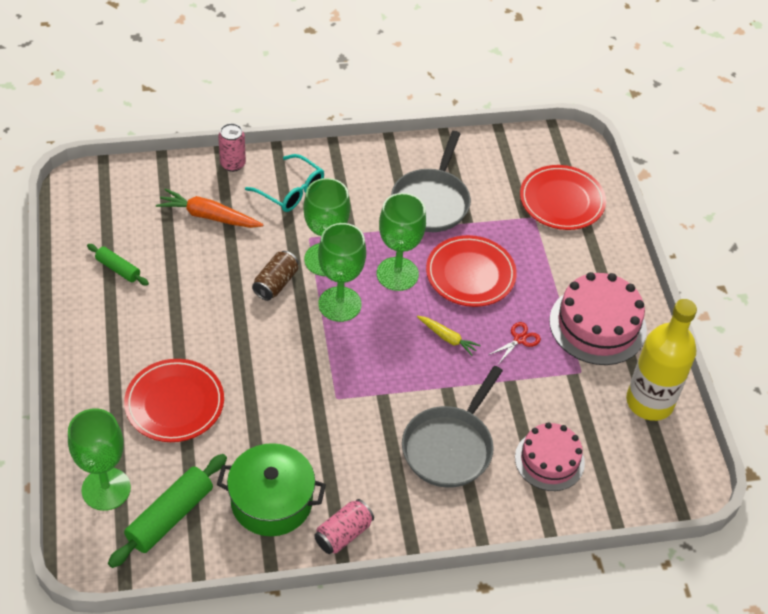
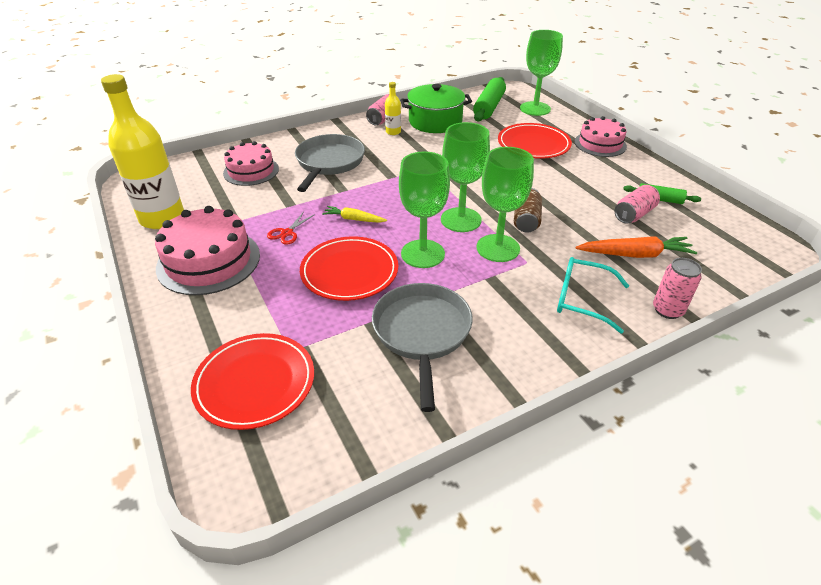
camera: 165 degrees right, 10 degrees down
none -> yellow bottle [385,82,401,135]
none -> pink cake [574,116,627,157]
none -> pink can [614,185,660,224]

